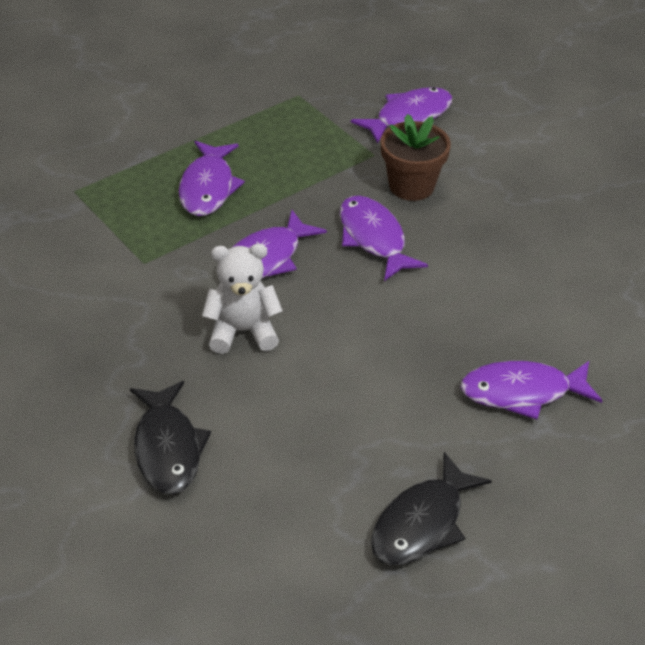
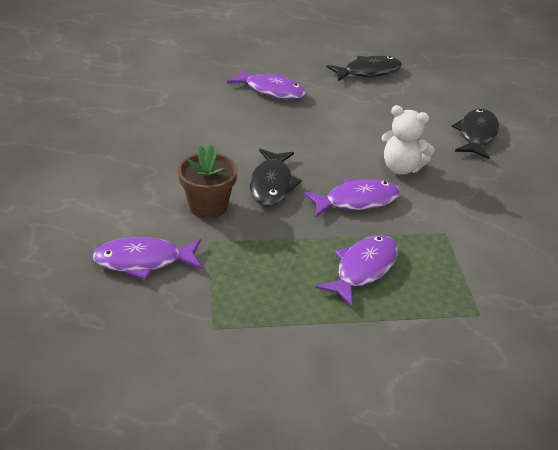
camera: 150 degrees left, 5 degrees down
purple fish [340,196,428,281] -> black fish [250,149,302,207]

